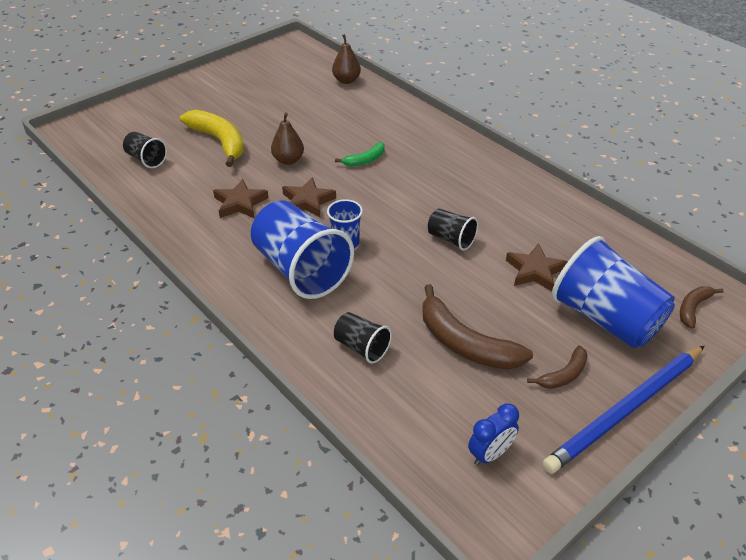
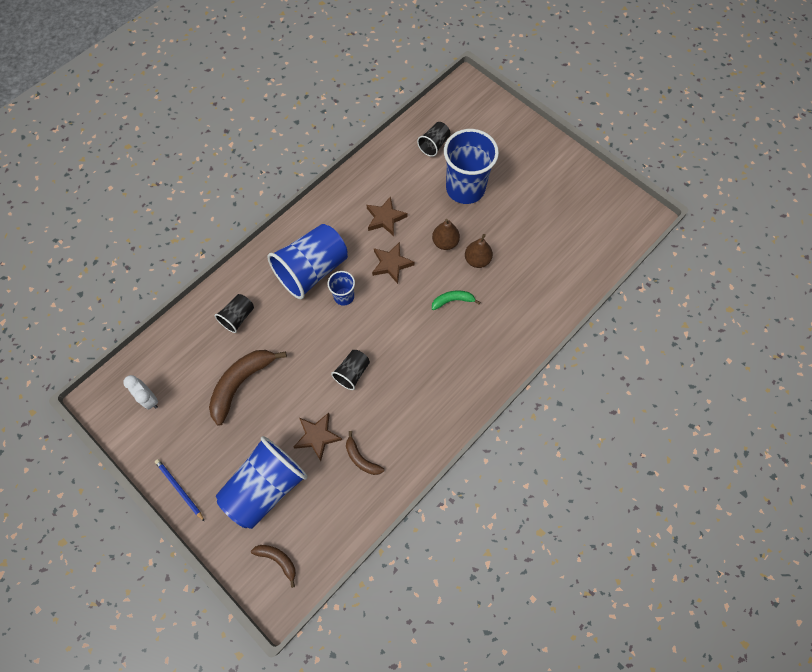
camera: 85 degrees right, 25 degrees up
yellow banana [180,110,244,167] -> blue cup [444,129,499,204]
brown pear [332,34,361,84] -> brown pear moved to [465,234,493,268]
green banana [335,142,385,167] -> green banana turned 120 degrees clockwise [432,291,480,310]
blue clock [468,403,519,466] -> white clock [123,375,158,410]
brown banana [527,346,588,389] -> brown banana moved to [346,431,384,475]
blue pencil [543,346,704,474] -> blue pencil [155,459,205,522], size x0.49

